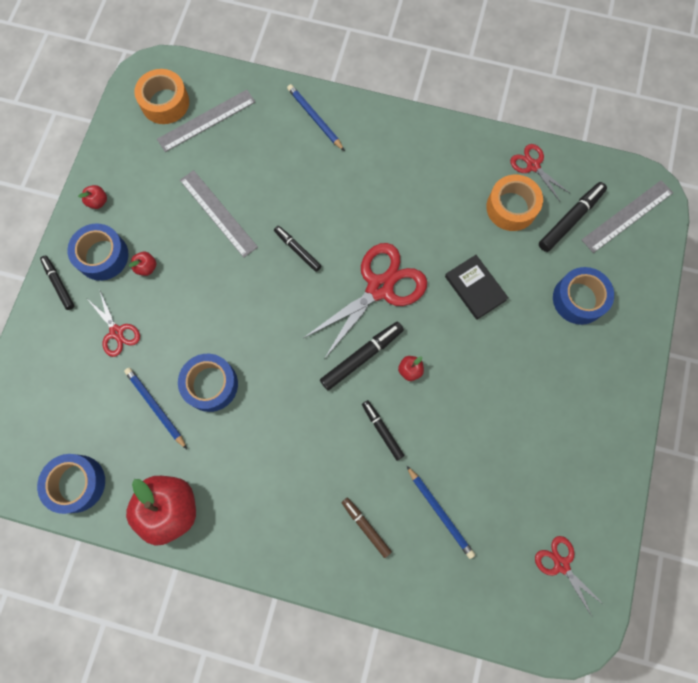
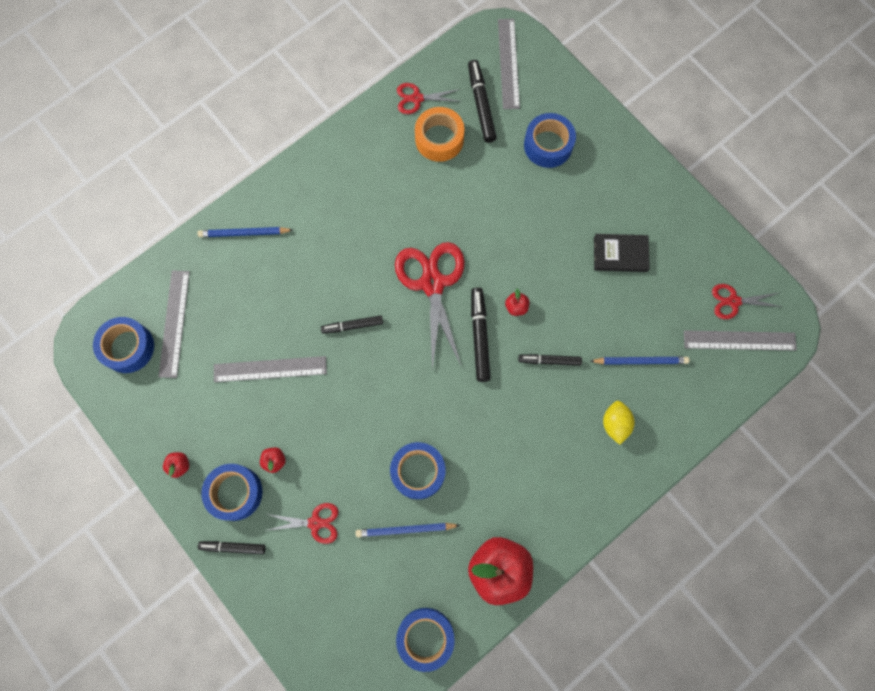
camera: 55 degrees left, 0 degrees up
orange tape [134,69,189,124] -> blue tape [93,317,154,373]
brown marker [341,497,392,558] -> yellow lemon [603,401,635,445]
black book [445,255,509,320] -> black book moved to [594,234,650,272]
none -> grey ruler [684,330,797,351]

